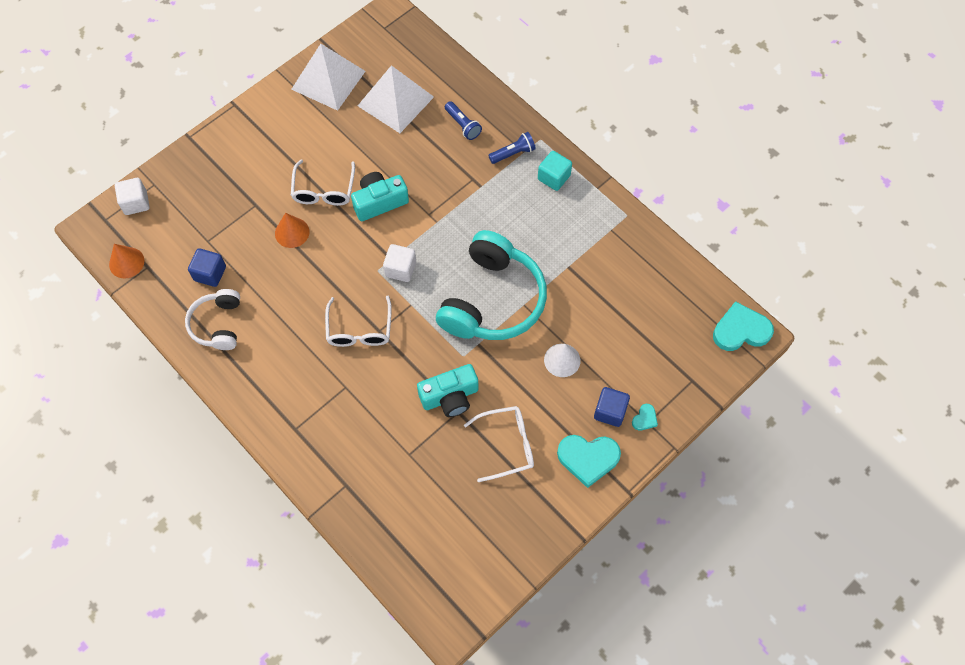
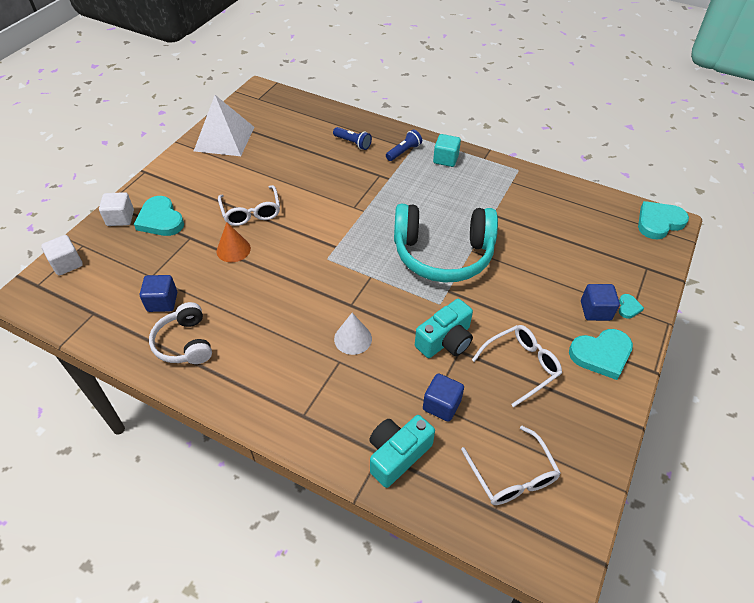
camera: 20 degrees left, 15 degrees down
orange cone [109,244,144,279] -> none
white glasses [325,296,392,347] -> white glasses moved to [461,426,561,505]
turquoise camera [351,172,409,221] -> turquoise camera moved to [369,415,435,488]
white pyramid [358,65,434,133] -> none
white cube [383,244,416,282] -> white cube moved to [99,192,134,226]
turquoise headphones [436,230,547,340] -> turquoise headphones turned 90 degrees clockwise [394,204,498,283]
white cone [544,344,580,377] -> white cone moved to [334,313,372,355]
none -> turquoise heart [134,196,184,236]
none -> blue cube [423,373,464,422]

